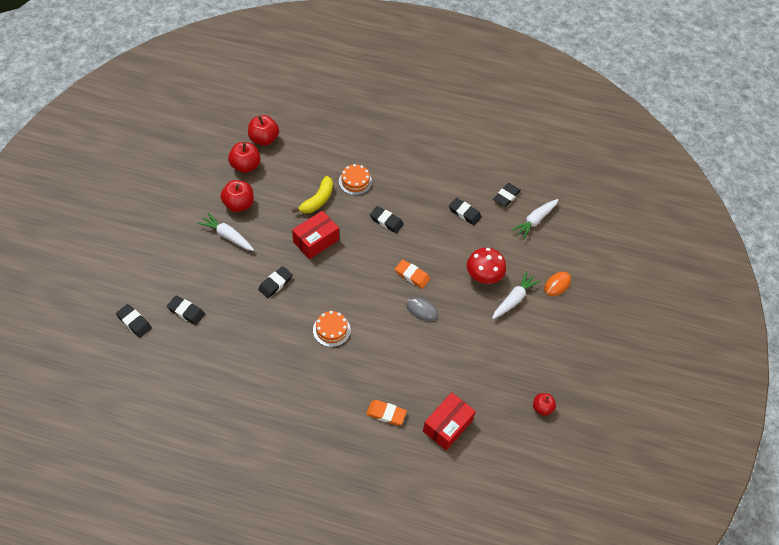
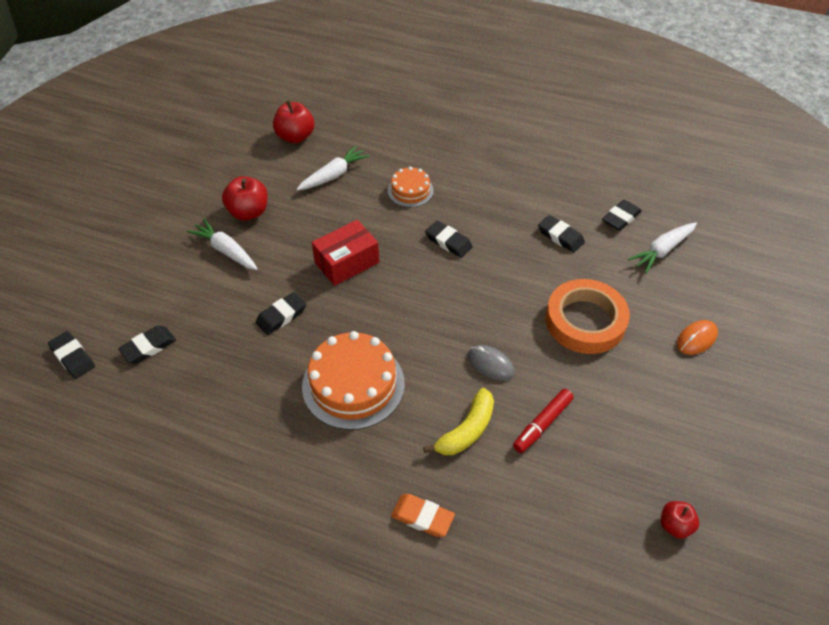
camera: 10 degrees right, 5 degrees down
black eraser [167,296,205,325] -> black eraser turned 75 degrees counterclockwise [118,326,176,364]
red apple [228,142,261,173] -> none
yellow banana [292,176,333,213] -> yellow banana moved to [423,388,494,455]
orange cake [313,311,351,347] -> orange cake [302,331,405,430], size x1.82
orange eraser [395,260,430,289] -> none
red box [423,392,476,451] -> none
red mushroom [467,248,506,284] -> orange tape [546,279,630,354]
white carrot [492,271,540,319] -> white carrot moved to [297,146,370,191]
none -> red marker [513,389,574,453]

